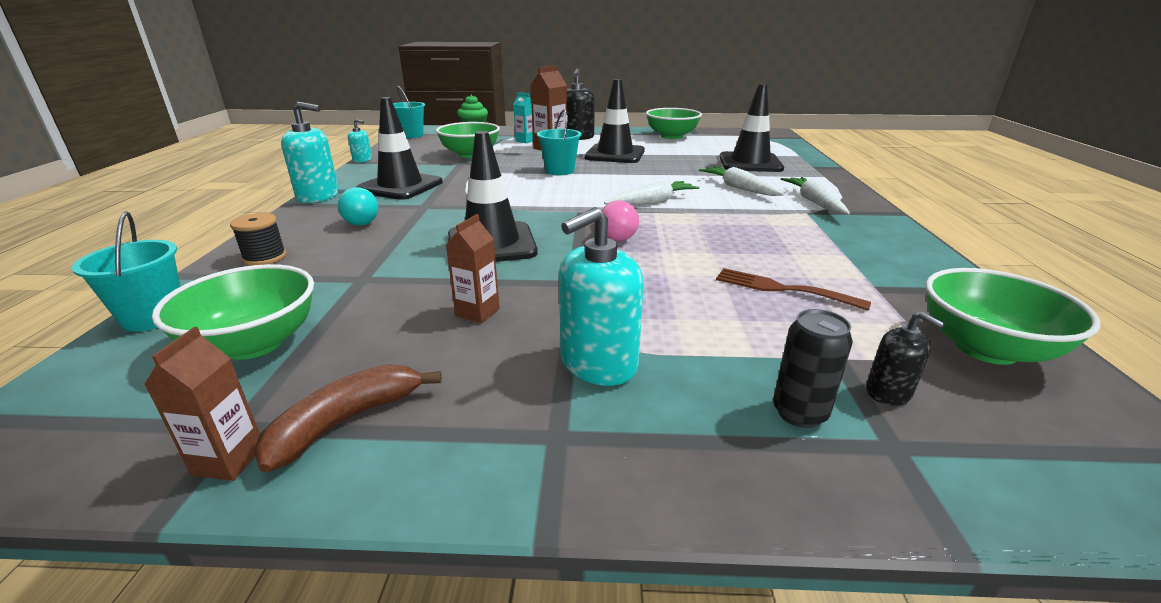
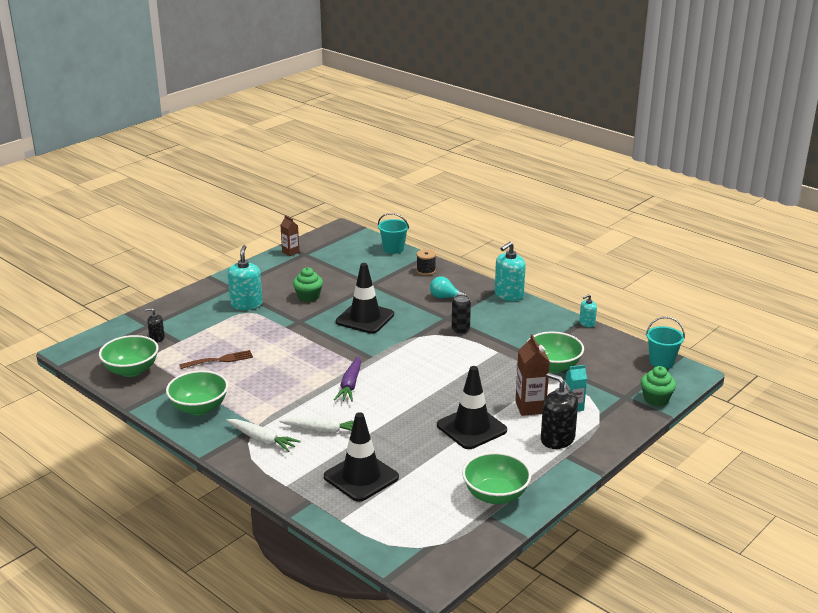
camera: 130 degrees right, 0 degrees up
green bowl [152,264,314,360] -> green bowl moved to [166,370,228,415]
brown banana [254,364,442,472] -> none
black traffic cone [356,97,443,200] -> none
brown carton [446,214,500,323] -> green cupcake [293,267,323,302]
turquoise bucket [537,109,582,175] -> none
pink light bulb [601,200,639,241] -> none
white carrot [604,181,699,205] -> purple carrot [334,356,361,402]
black can [773,309,853,428] -> black can moved to [452,295,471,334]

